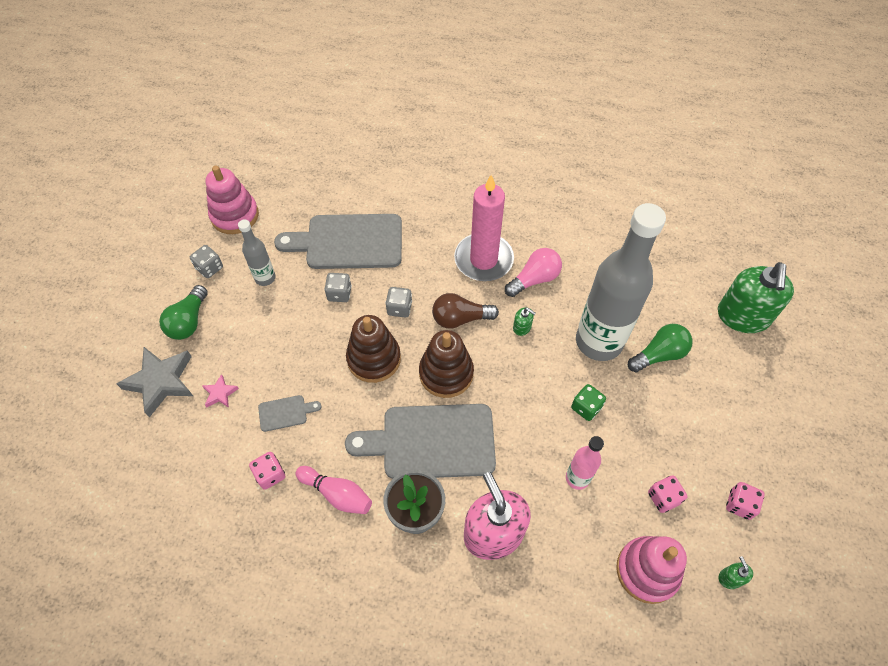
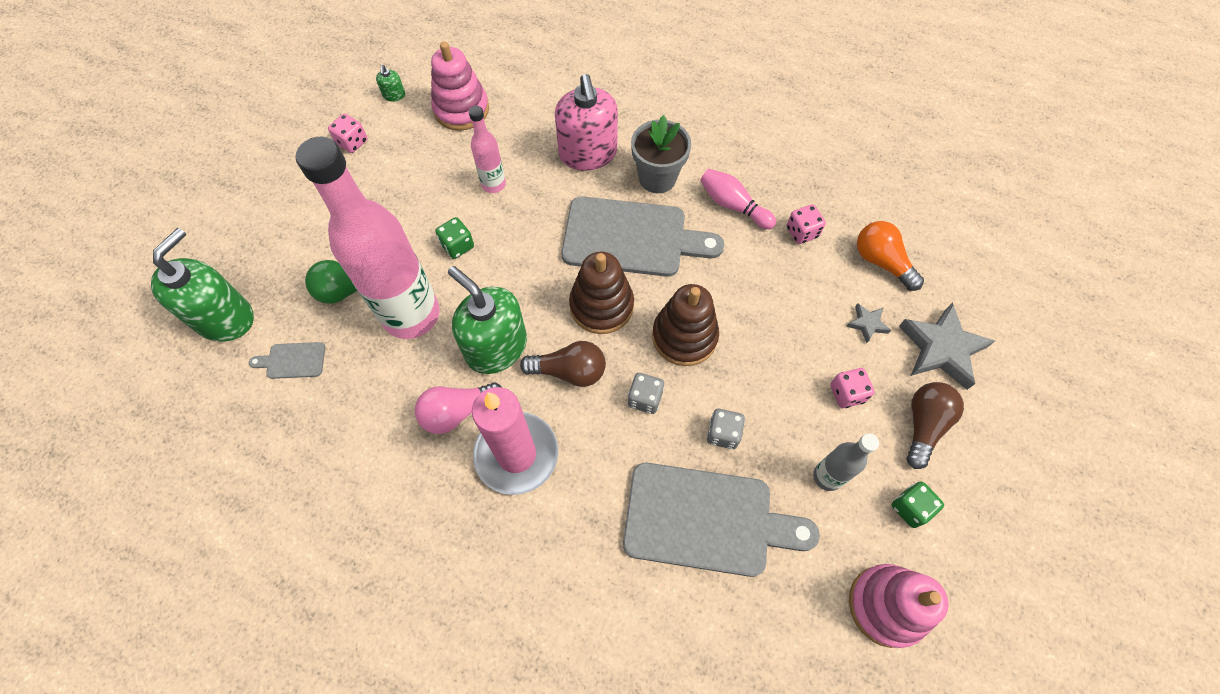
camera: 170 degrees left, 5 degrees up
green light bulb [159,285,208,340] -> brown light bulb [906,382,964,469]
grey dice [190,245,223,278] -> green dice [892,482,944,528]
pink star [202,374,239,408] -> grey star [846,303,891,343]
grey cutting board [258,395,321,432] -> grey cutting board moved to [249,342,325,379]
green soap dispenser [513,307,536,336] -> green soap dispenser [448,266,527,374], size x2.49
grey bottle [576,203,666,361] -> pink bottle [295,136,440,339]
pink dice [648,475,687,513] -> pink dice moved to [830,368,875,408]
none -> orange light bulb [857,221,924,291]

